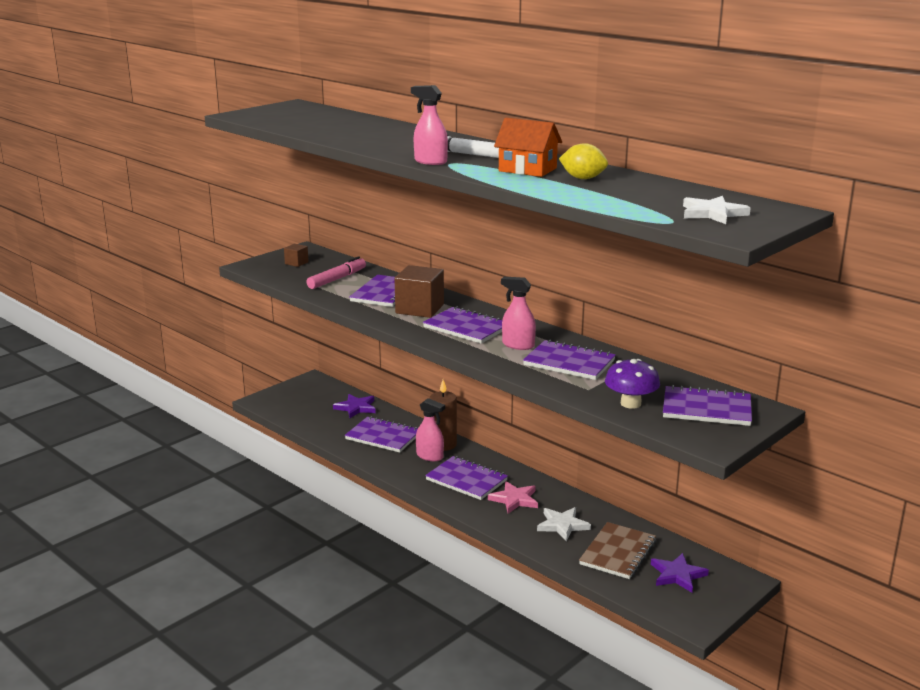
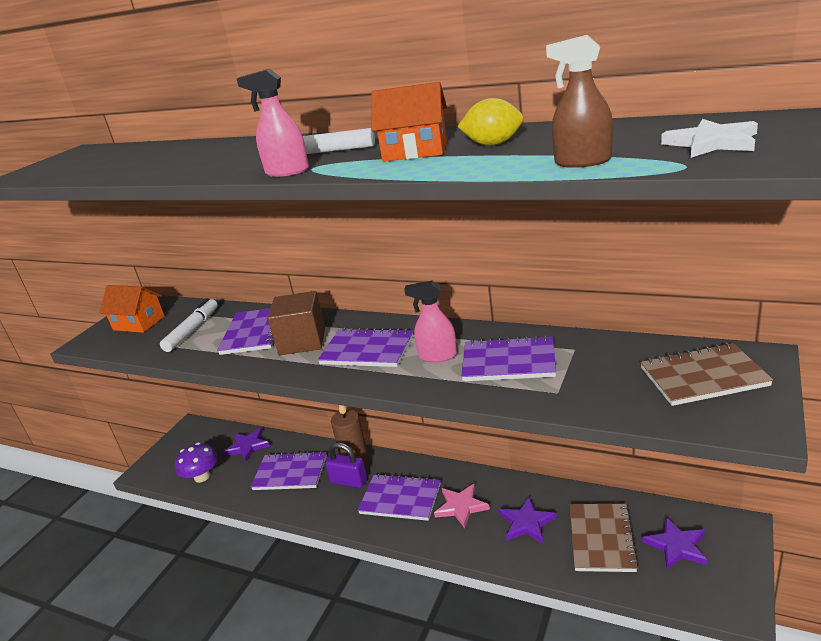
camera: 15 degrees left, 5 degrees up
brown cube [284,244,309,267] -> orange house [100,285,164,333]
pink marker [307,256,366,289] -> white marker [160,298,218,352]
pink spray bottle [416,398,445,461] -> purple padlock [325,442,367,488]
white star [537,507,591,542] -> purple star [499,497,557,543]
purple mushroom [605,359,660,409] -> purple mushroom moved to [175,443,218,483]
purple notebook [663,385,752,426] -> brown notebook [640,343,773,406]
none -> brown spray bottle [546,35,613,168]

